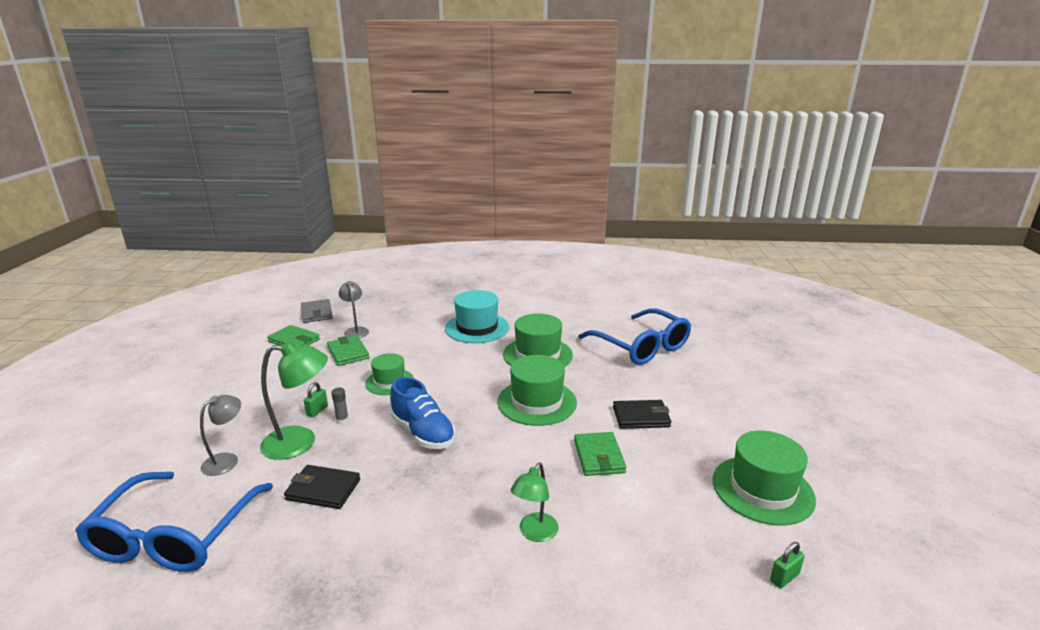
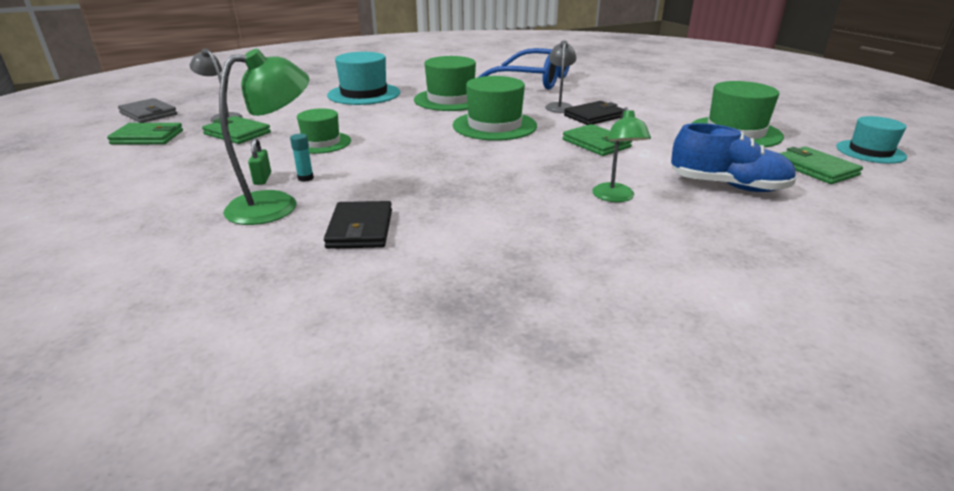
camera: 30 degrees left, 5 degrees up
blue glasses [75,472,273,572] -> none
grey lamp [200,395,241,476] -> grey lamp moved to [545,40,576,113]
black wallet [284,465,360,509] -> black wallet turned 75 degrees counterclockwise [324,201,392,249]
grey glue stick [331,388,349,424] -> turquoise glue stick [290,134,314,182]
blue shoe [390,377,455,449] -> blue shoe moved to [671,123,797,192]
green padlock [770,542,805,588] -> green wallet [779,146,863,184]
none -> turquoise hat [836,116,907,164]

